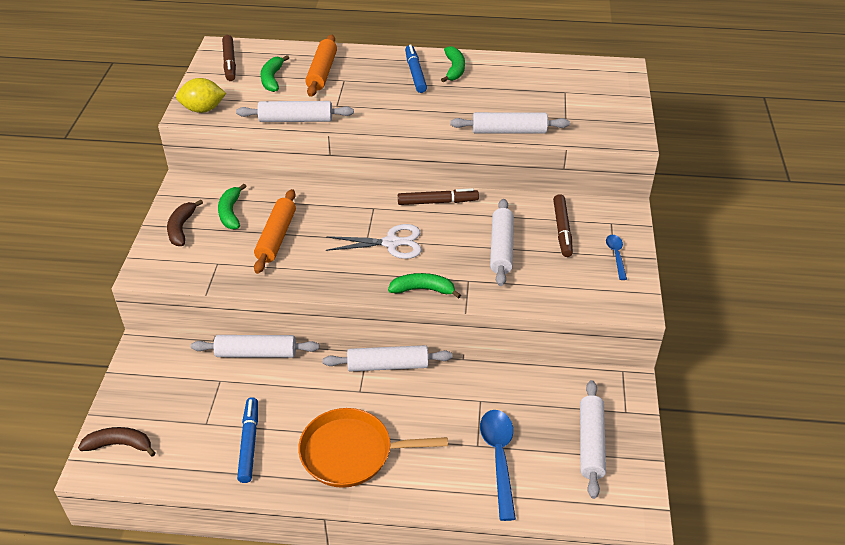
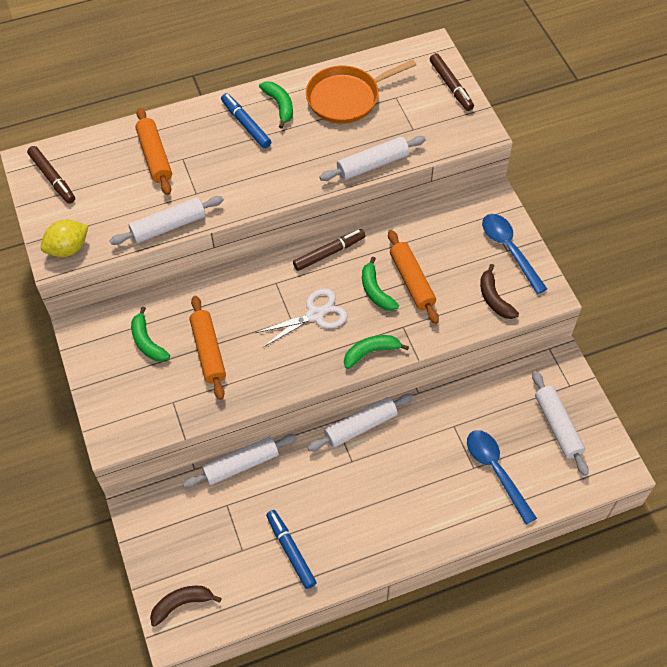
camera: 25 degrees left, 15 degrees up
brown banana [167,200,203,246] -> brown banana moved to [480,264,519,319]
green banana [261,55,289,92] -> green banana moved to [362,257,399,311]
orange pan [298,408,448,488] -> orange pan moved to [306,60,416,124]
white rolling pin [490,199,514,286] -> orange rolling pin [388,230,439,324]
brown marker [553,194,573,257] -> brown marker moved to [430,53,474,111]
blue spoon [606,235,627,280] -> blue spoon [482,214,547,294], size x1.79

